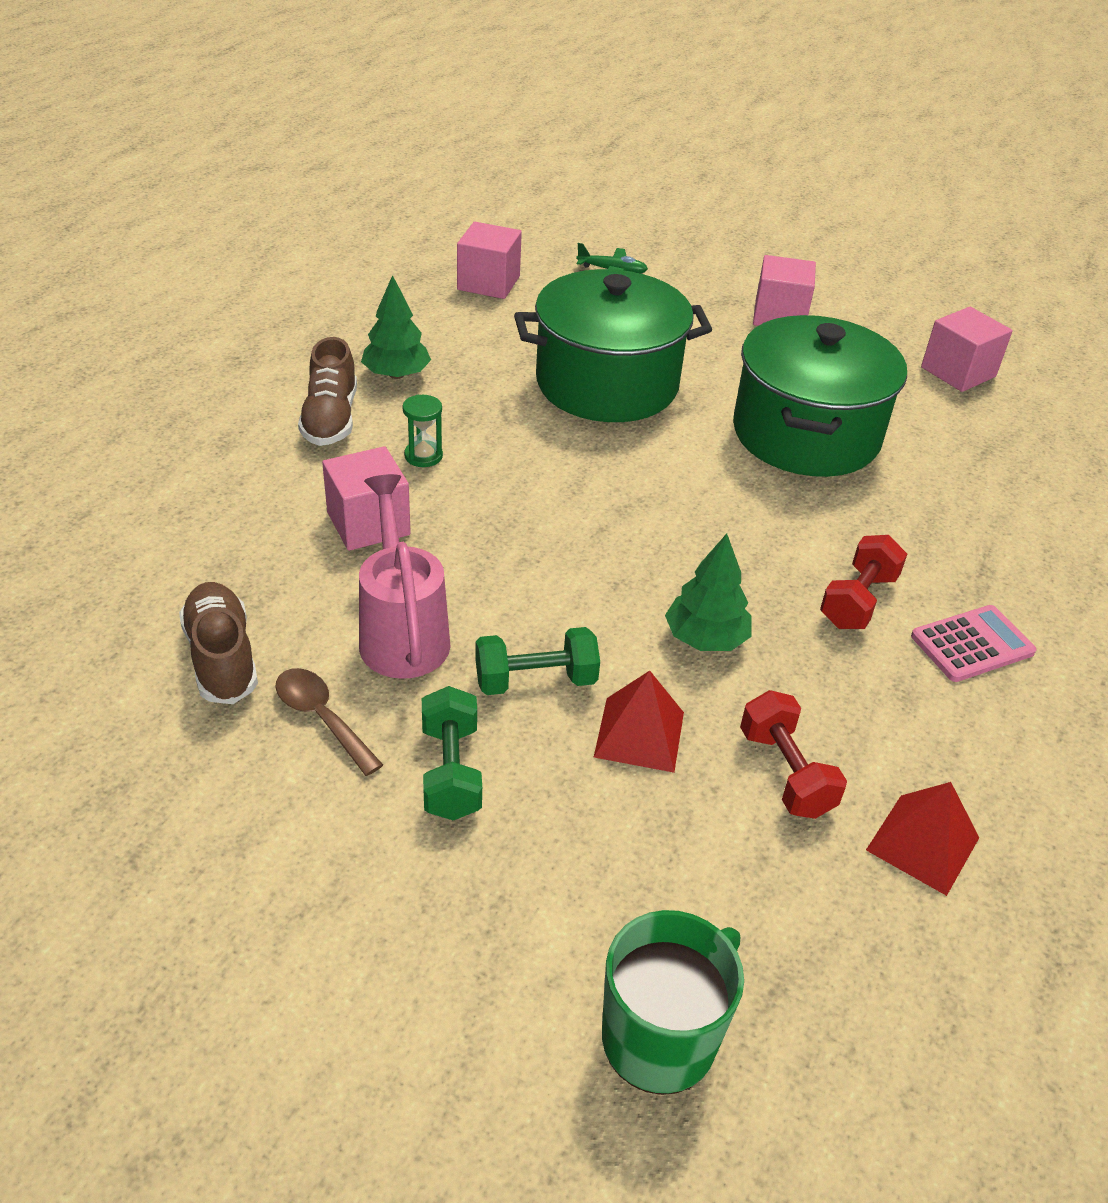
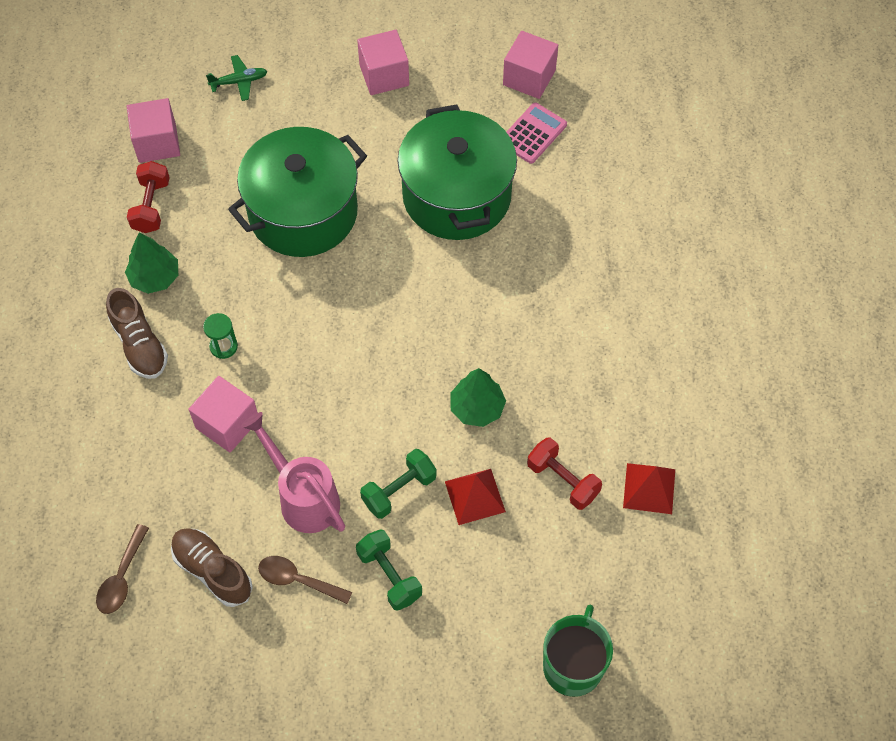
camera: 25 degrees left, 20 degrees up
red dumbbell [820,535,907,629] -> red dumbbell moved to [127,161,170,233]
pink calculator [911,605,1037,682] -> pink calculator moved to [507,102,567,164]
none -> brown spoon [96,524,149,614]

